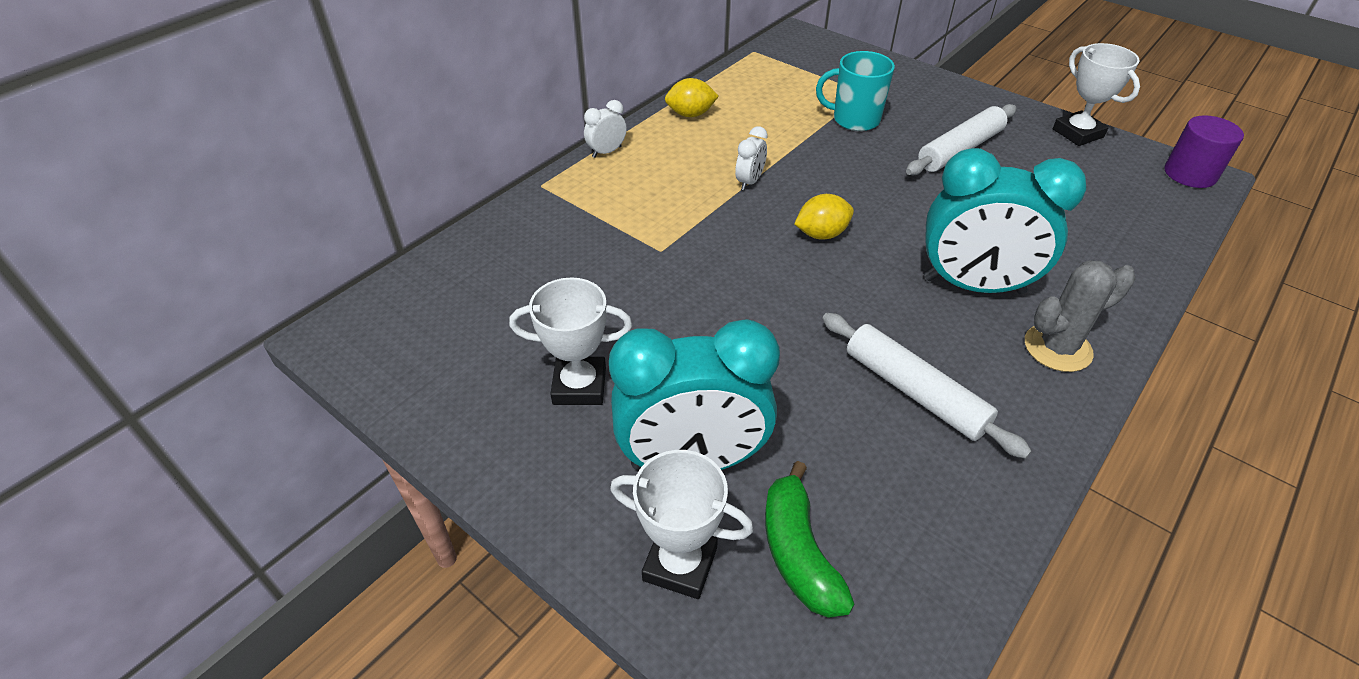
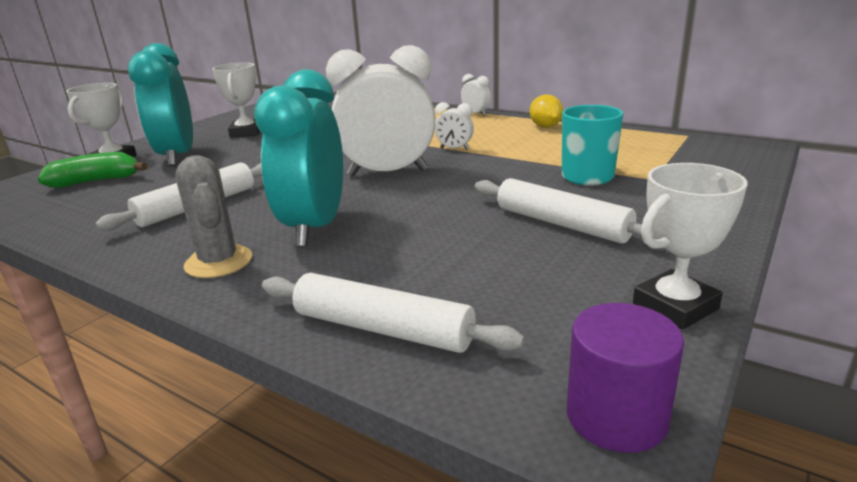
camera: 85 degrees right, 20 degrees down
yellow lemon [794,194,854,239] -> white clock [326,45,435,176]
none -> white rolling pin [262,273,524,353]

